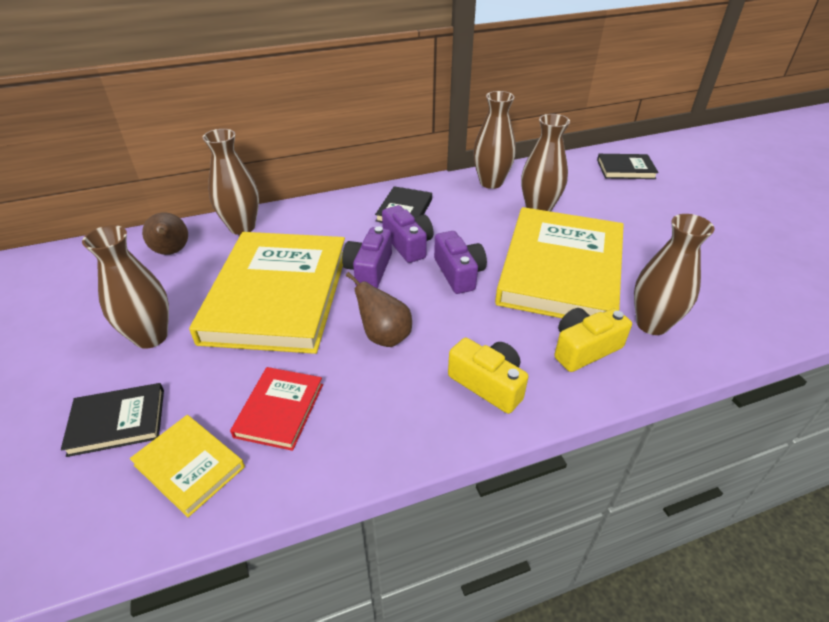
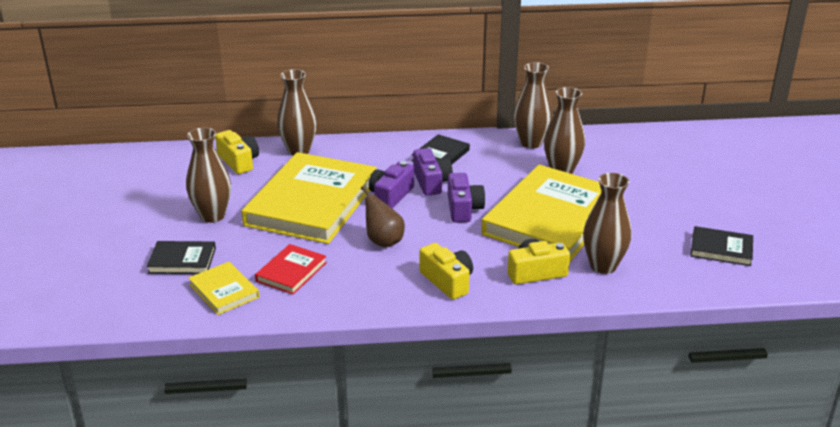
camera: 15 degrees right, 10 degrees down
brown pear [142,213,188,255] -> yellow camera [215,130,259,174]
black book [597,154,658,179] -> black book moved to [690,226,753,266]

